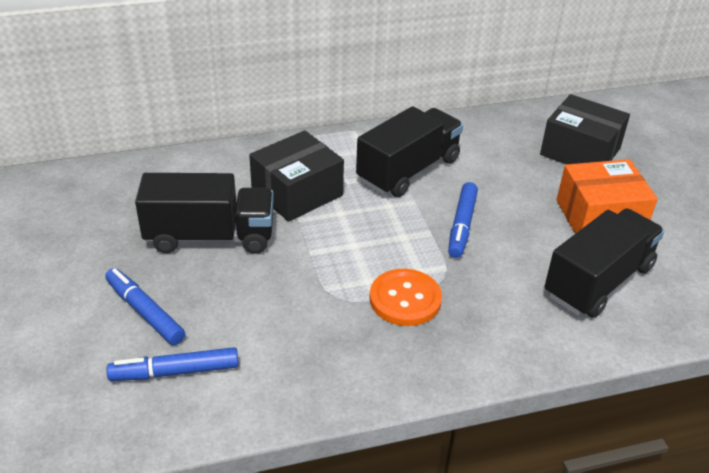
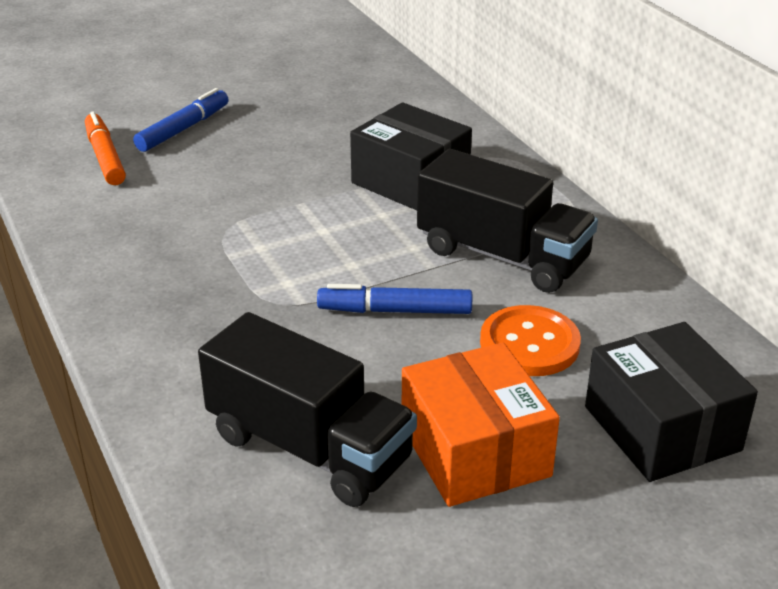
camera: 80 degrees right, 5 degrees down
blue marker [107,347,239,381] -> orange marker [85,111,126,185]
black truck [135,173,274,254] -> none
orange button [370,269,442,326] -> orange button moved to [480,305,581,376]
black box [540,94,630,164] -> black box turned 45 degrees counterclockwise [585,322,758,482]

